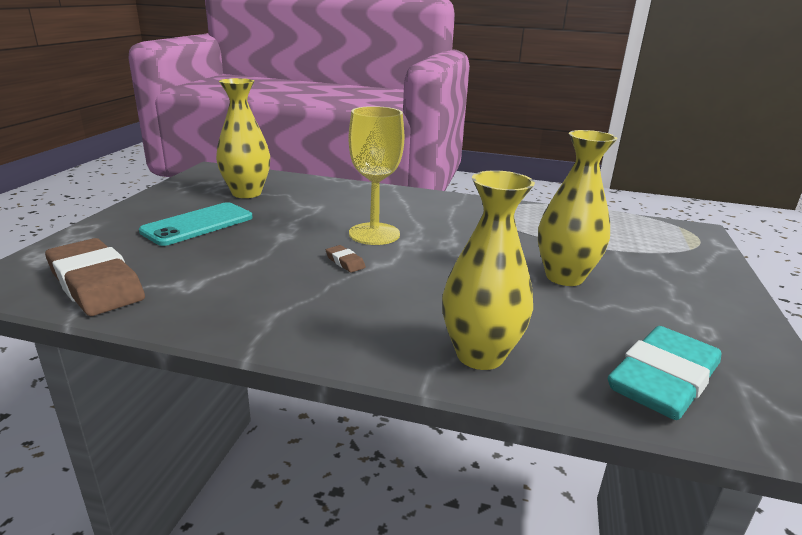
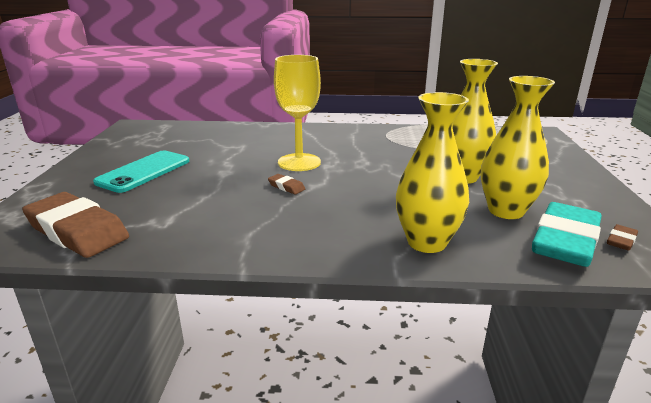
camera: 10 degrees left, 0 degrees up
yellow vase [216,78,270,198] -> yellow vase moved to [481,76,555,219]
none -> brown eraser [607,224,638,251]

